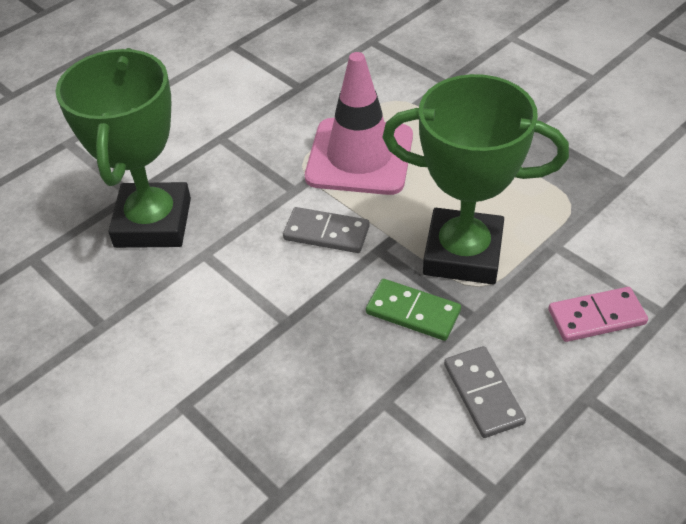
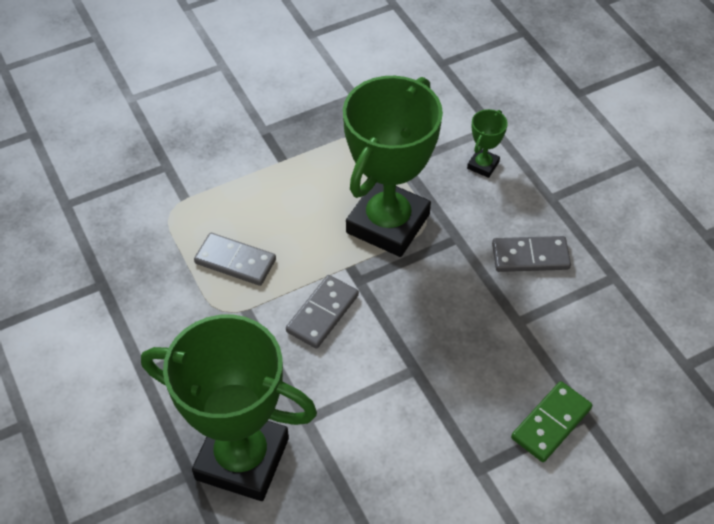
camera: 75 degrees left, 5 degrees up
pink traffic cone [305,52,413,195] -> grey domino [194,233,276,286]
green domino [366,279,461,341] -> green domino moved to [511,381,592,462]
pink domino [548,287,648,342] -> green trophy [467,109,508,178]

